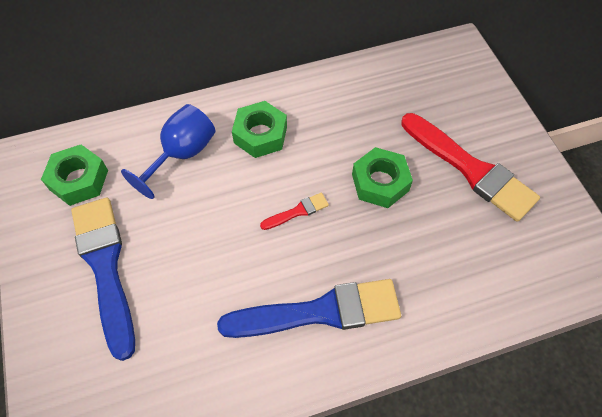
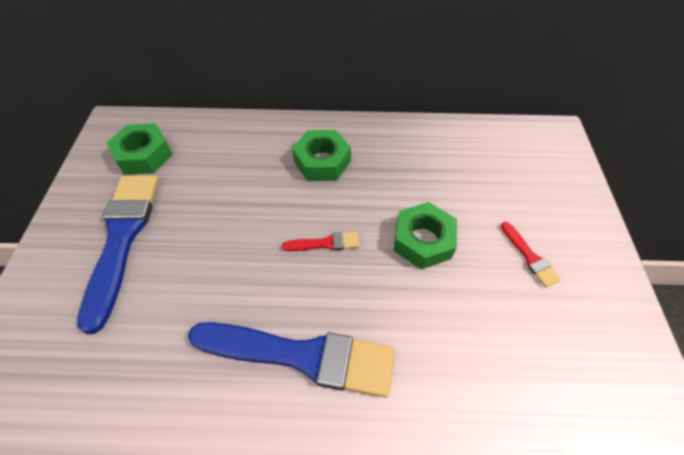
camera: 20 degrees right, 5 degrees down
blue goblet [121,104,215,199] -> none
red brush [401,113,540,222] -> red brush [501,222,561,288], size x0.44

